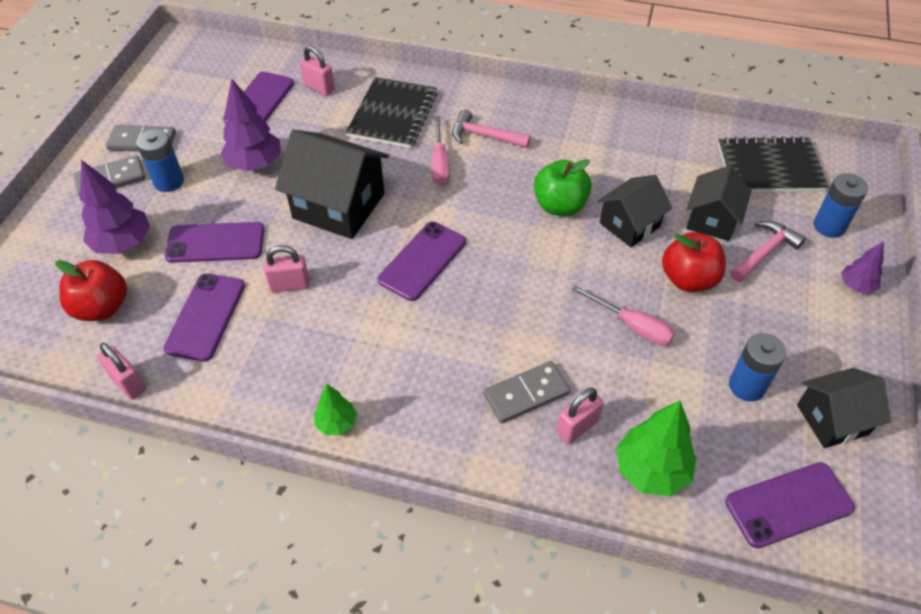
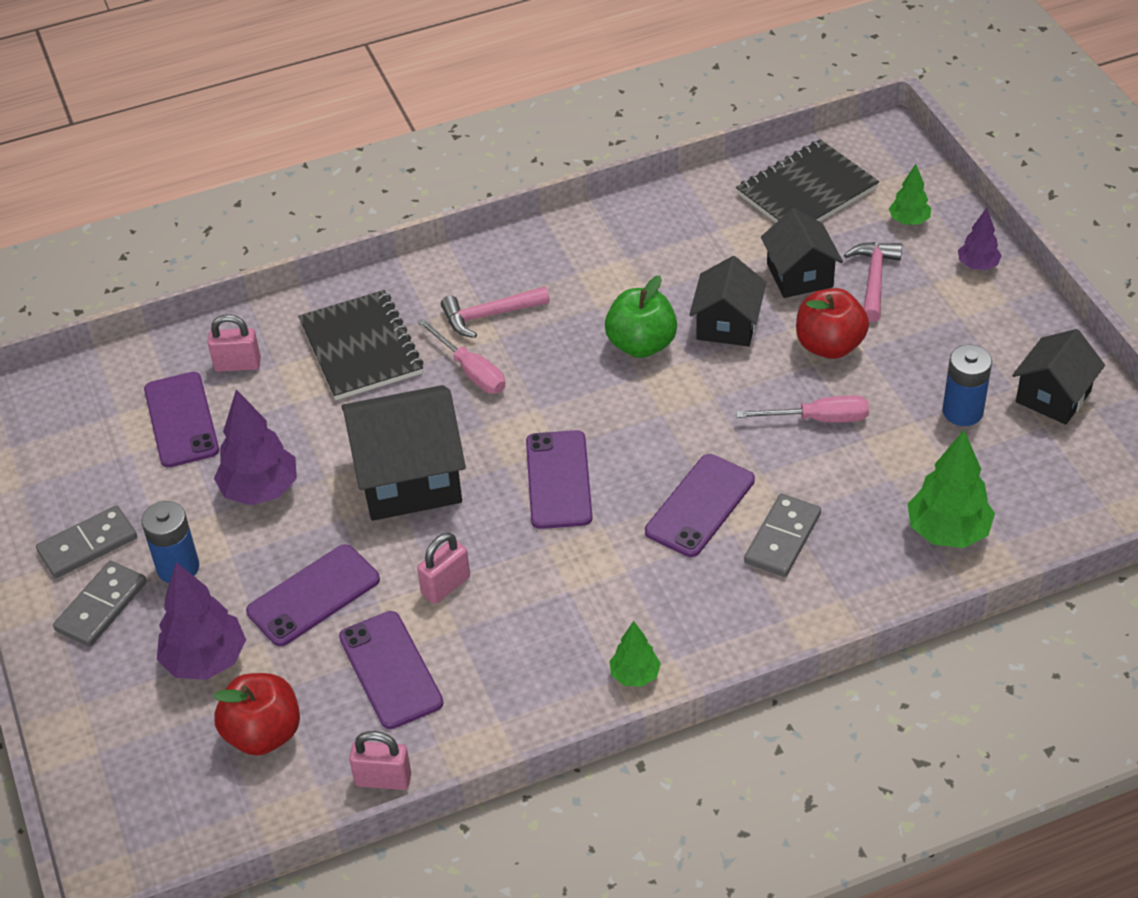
camera: 35 degrees left, 5 degrees down
pink padlock [556,388,604,444] -> none
purple phone [725,462,855,548] -> purple phone moved to [645,454,755,557]
blue battery [814,173,868,238] -> green tree [889,164,931,225]

